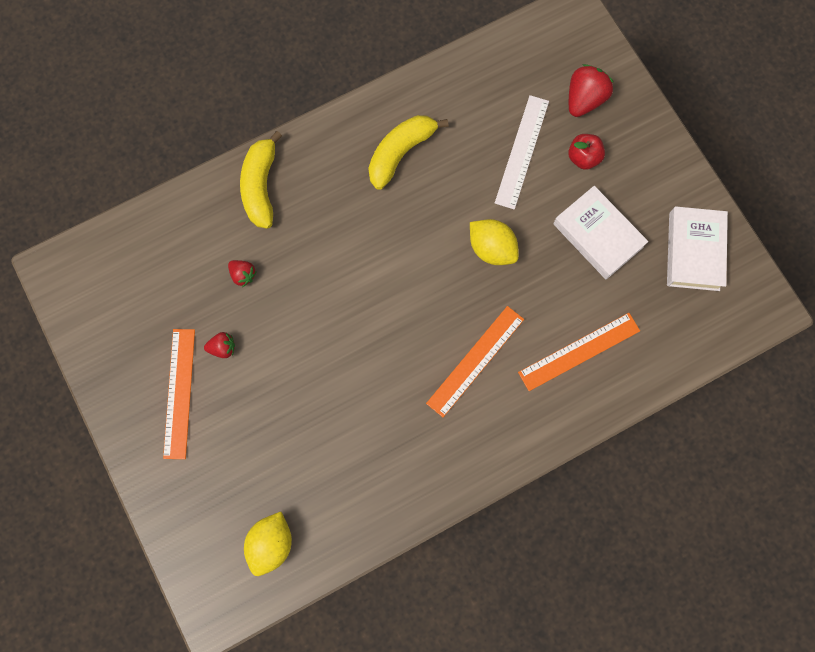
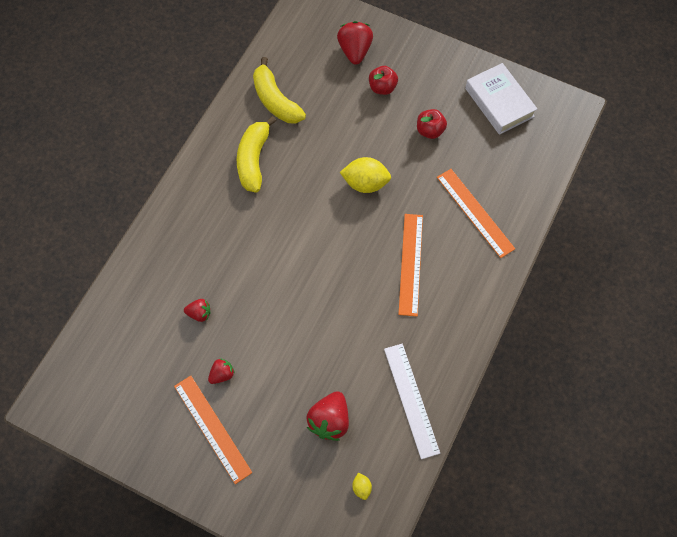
camera: 35 degrees left, 10 degrees down
yellow banana [240,131,282,229] -> yellow banana moved to [253,57,306,123]
yellow lemon [244,512,292,576] -> yellow lemon [352,472,372,500], size x0.47
white ruler [495,95,549,210] -> white ruler moved to [384,344,440,459]
orange ruler [518,313,640,391] -> orange ruler turned 60 degrees counterclockwise [437,169,515,258]
white book [553,186,648,279] -> red apple [417,109,447,139]
none -> red strawberry [307,391,349,441]

